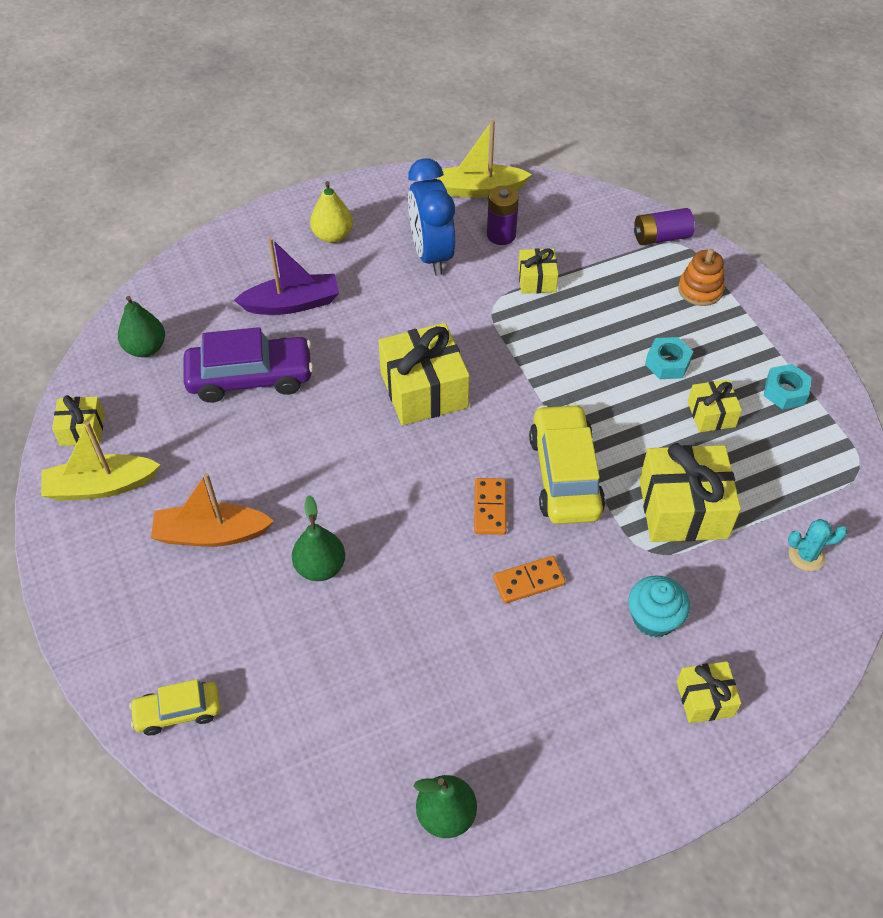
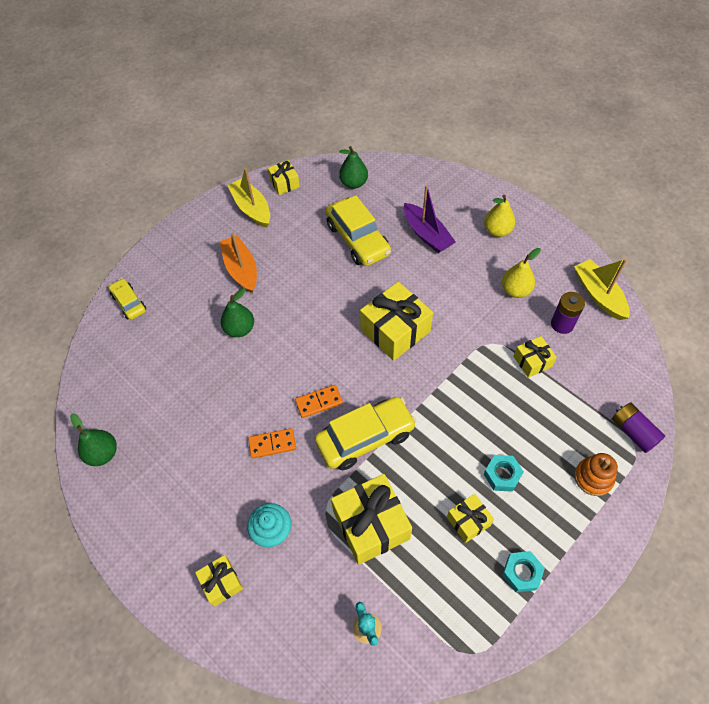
camera: 70 degrees right, 5 degrees up
purple car [184,327,313,403] -> yellow car [326,195,391,266]
blue clock [408,158,455,276] -> yellow pear [502,248,541,298]
orange domino [493,556,566,604] -> orange domino turned 60 degrees counterclockwise [248,428,296,459]

